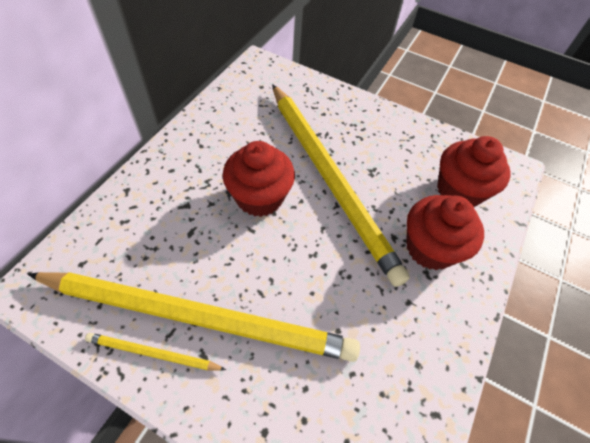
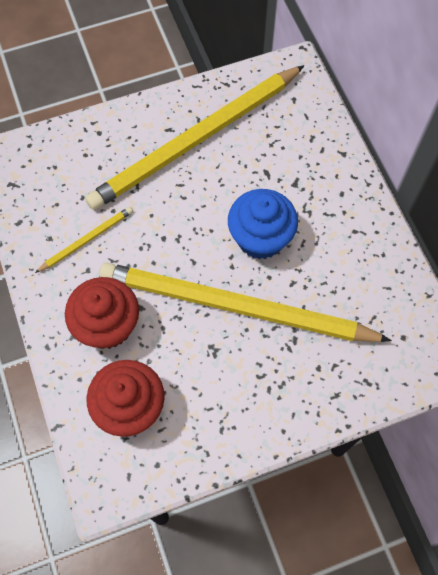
camera: 135 degrees right, 10 degrees up
yellow pencil [85,333,226,371] -> yellow pencil moved to [35,207,133,273]
red cupcake [223,141,295,217] -> blue cupcake [228,189,298,259]

